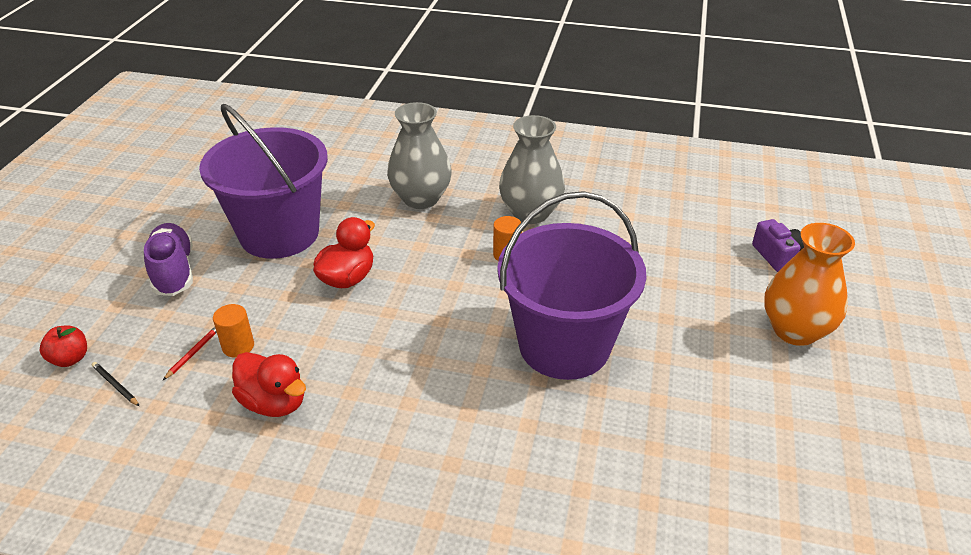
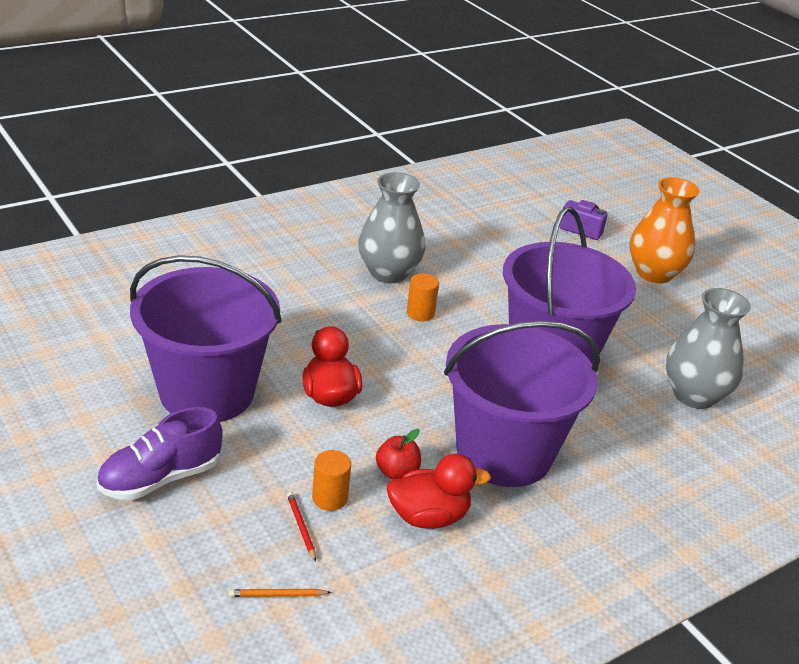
camera: 50 degrees left, 5 degrees down
red apple [40,325,87,367] -> red apple moved to [376,429,421,480]
black pencil [92,362,139,406] -> orange pencil [229,589,332,597]
purple shoe [144,223,193,296] -> purple shoe turned 60 degrees counterclockwise [97,407,223,500]
grey vase [387,102,452,209] -> grey vase moved to [666,288,751,409]
none -> purple bucket [444,321,600,487]

